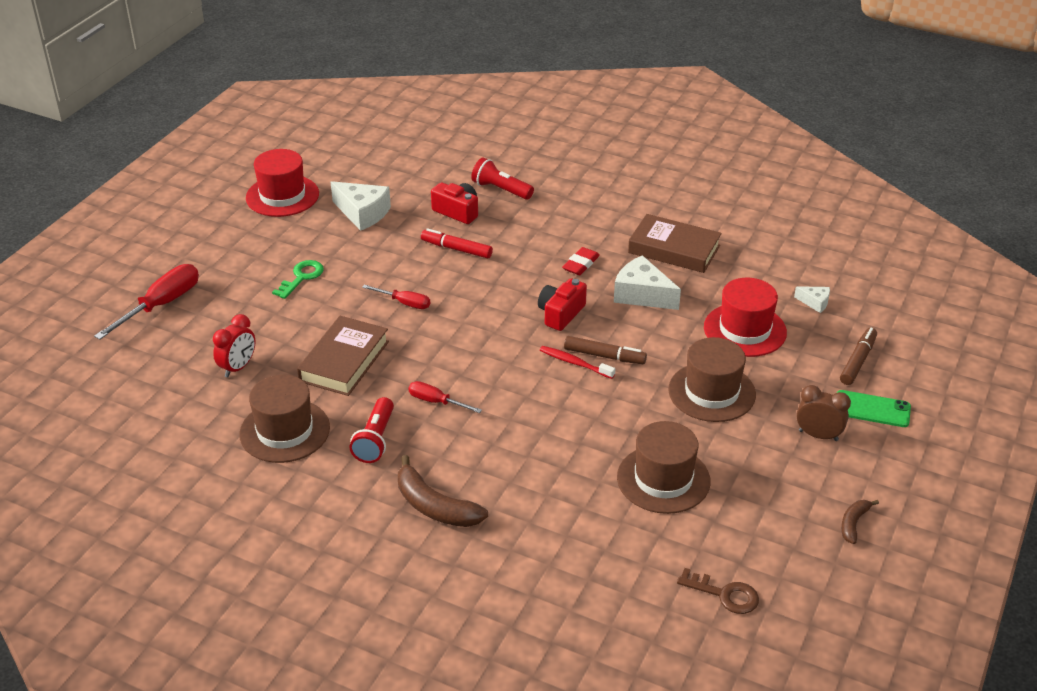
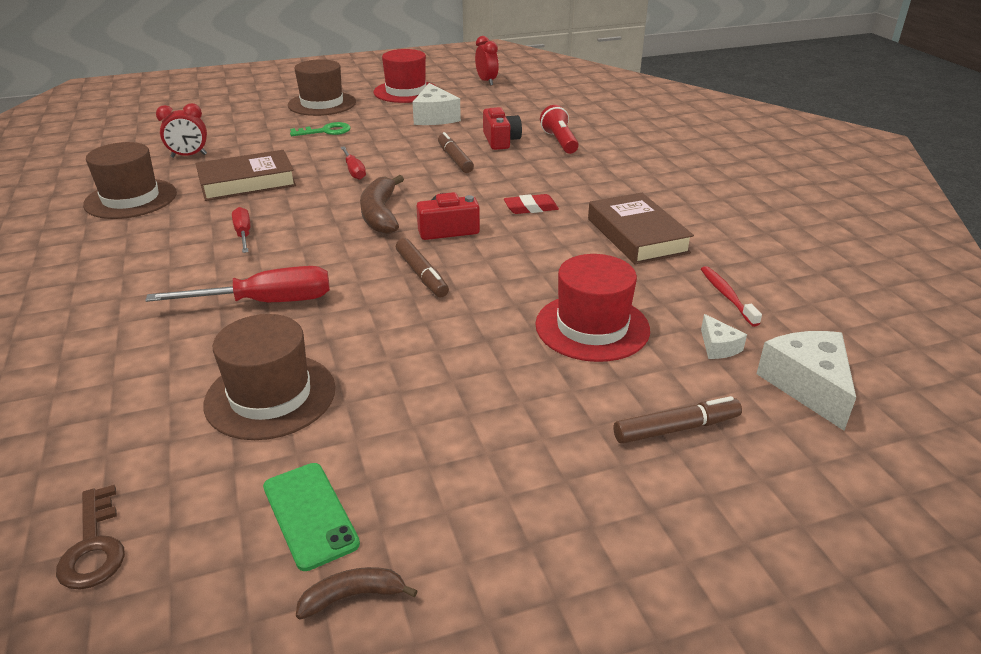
camera: 45 degrees right, 5 degrees down
red screwdriver [94,264,199,340] -> red screwdriver moved to [145,266,330,302]
red flashlight [349,397,394,463] -> none
brown banana [398,455,488,527] -> brown banana moved to [360,175,404,234]
red marker [421,228,493,258] -> brown marker [438,132,474,173]
red toothbrush [540,346,615,379] -> red toothbrush moved to [701,266,762,327]
white cheese [614,255,681,310] -> white cheese moved to [756,331,856,431]
brown hat [668,337,756,422] -> brown hat moved to [288,59,356,116]
brown clock [796,385,851,441] -> none
green phone [837,390,911,427] -> green phone moved to [263,463,360,571]
none -> red clock [475,36,499,85]

